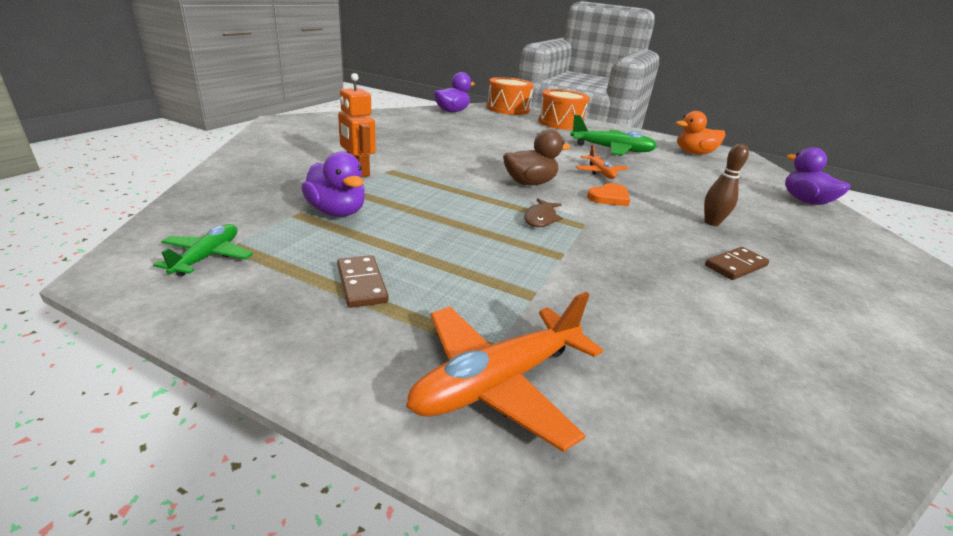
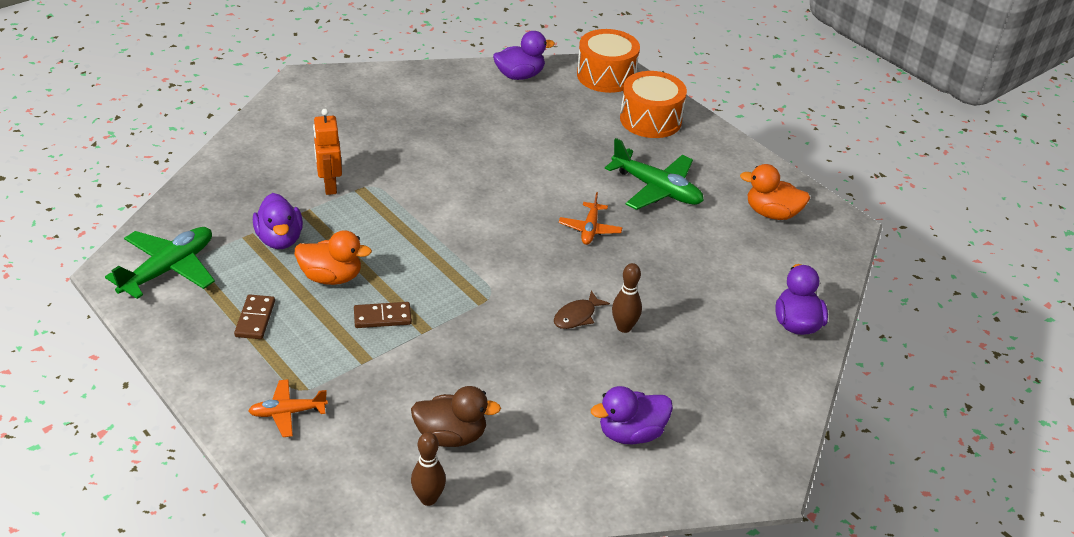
camera: 25 degrees right, 10 degrees up
green plane [153,224,253,276] -> green plane [105,227,215,299], size x1.72
orange plane [406,292,603,452] -> orange plane [248,379,328,437], size x0.58
brown duck [503,129,570,185] -> brown duck moved to [411,386,501,447]
brown fish [524,198,563,227] -> brown fish moved to [554,290,610,329]
orange heart [587,183,630,206] -> none
brown domino [705,247,769,280] -> brown domino moved to [354,302,412,328]
none -> orange duck [295,230,372,285]
none -> brown bowling pin [411,432,446,506]
none -> purple duck [591,386,673,444]

